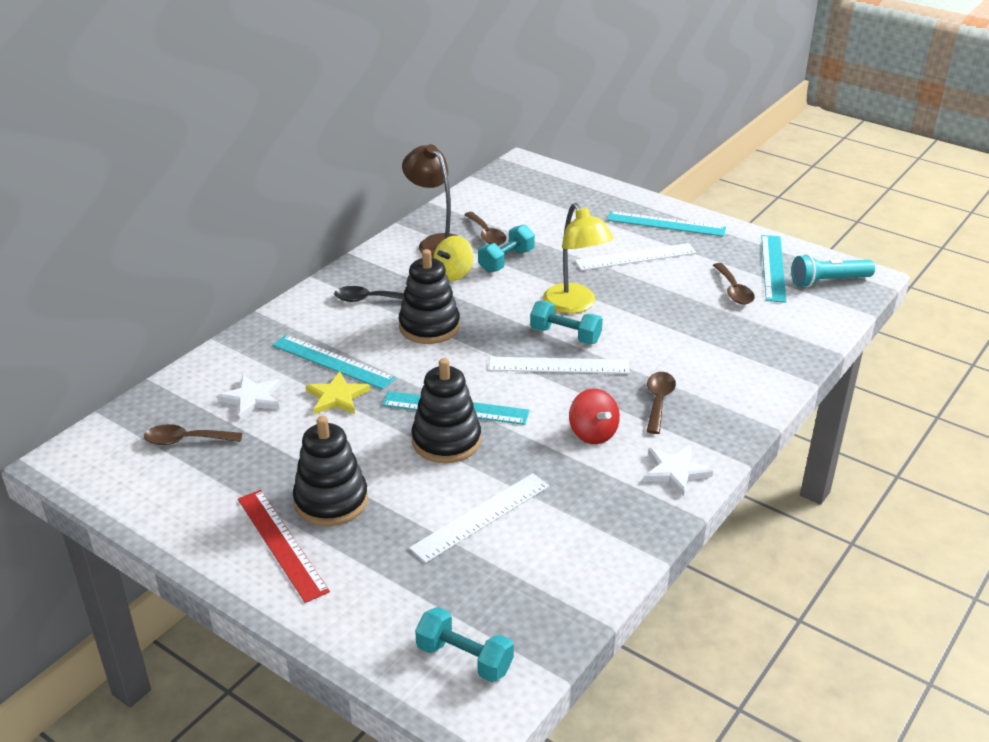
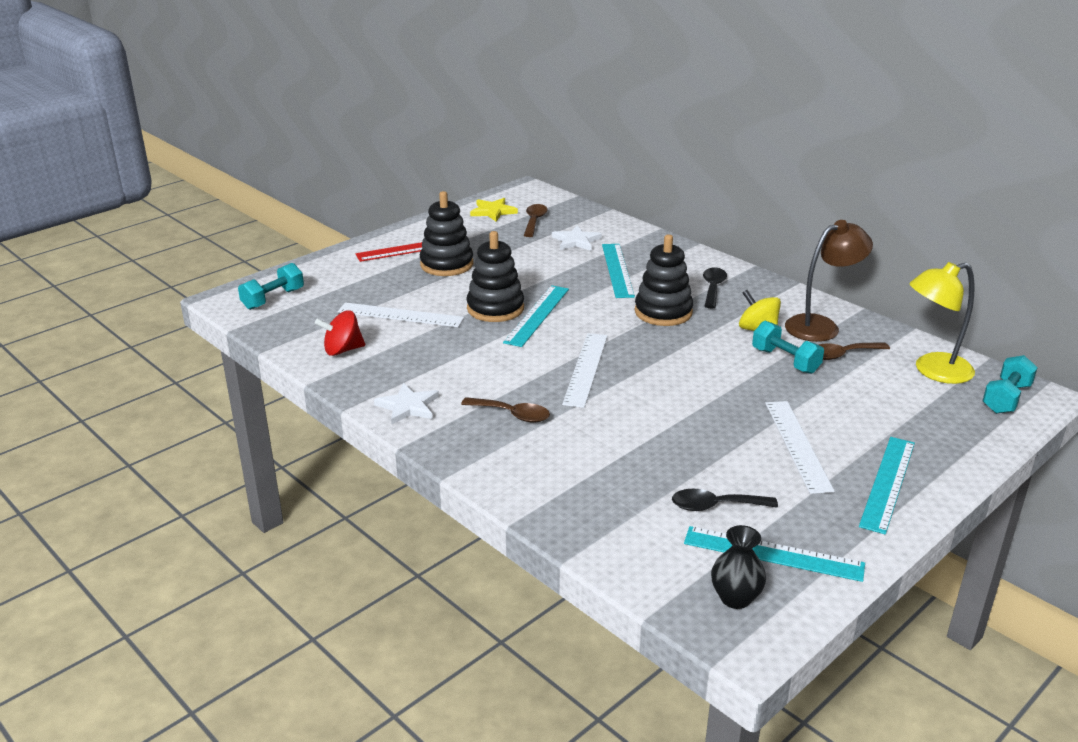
camera: 100 degrees right, 5 degrees down
turquoise ruler [272,335,396,390] -> turquoise ruler turned 45 degrees counterclockwise [602,244,635,298]
yellow star [305,371,370,414] -> yellow star moved to [470,198,518,222]
white ruler [409,473,549,563] -> white ruler turned 45 degrees counterclockwise [338,302,464,327]
turquoise dumbbell [530,301,603,344] -> turquoise dumbbell moved to [983,355,1038,414]
yellow lamp [543,203,614,314] -> yellow lamp moved to [909,262,975,384]
red spinning top [569,388,620,444] -> red spinning top moved to [315,310,365,356]
brown spoon [713,263,755,304] -> black spoon [672,489,778,511]
turquoise flashlight [791,254,875,288] -> black vase [711,525,766,609]

